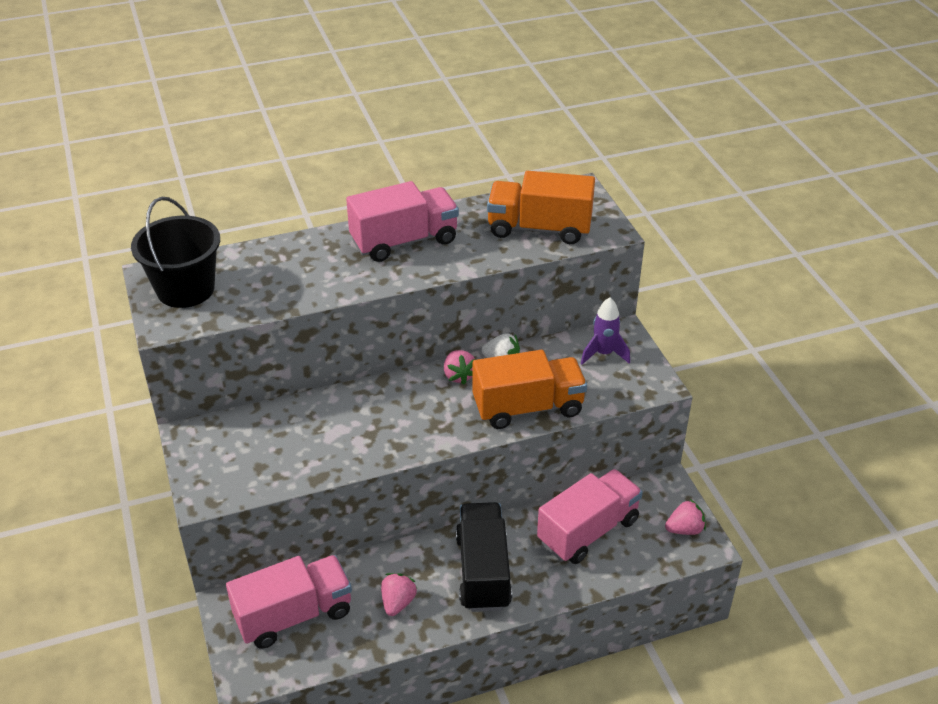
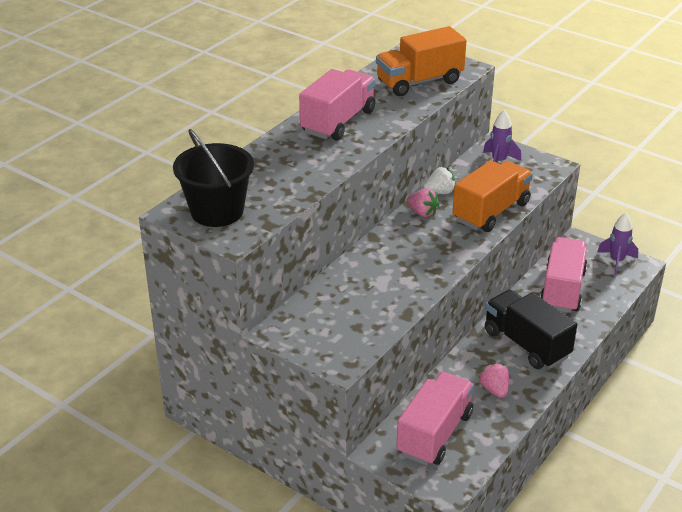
camera: 35 degrees left, 5 degrees down
pink strawberry [665,499,706,535] -> purple rocket [597,213,638,275]

